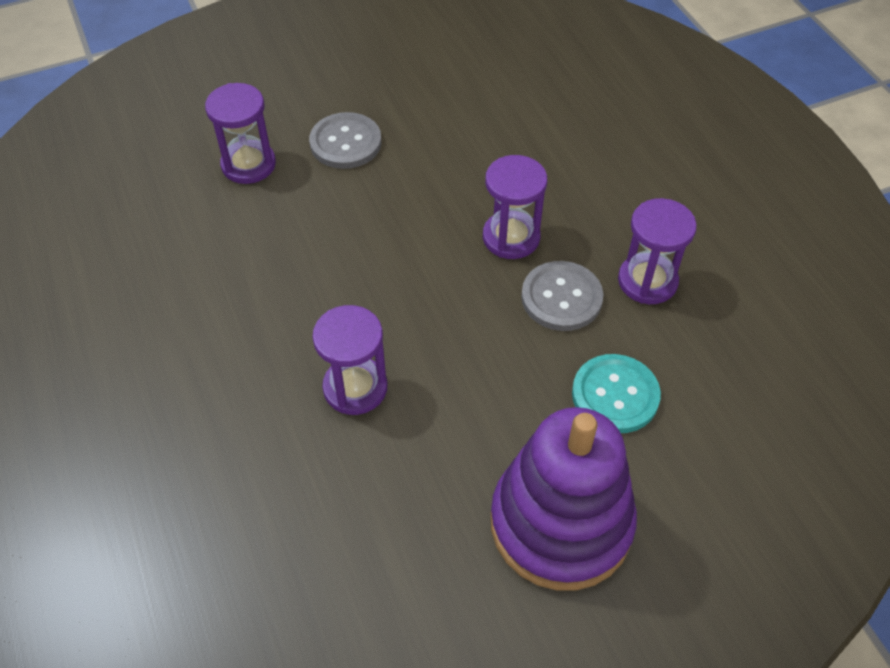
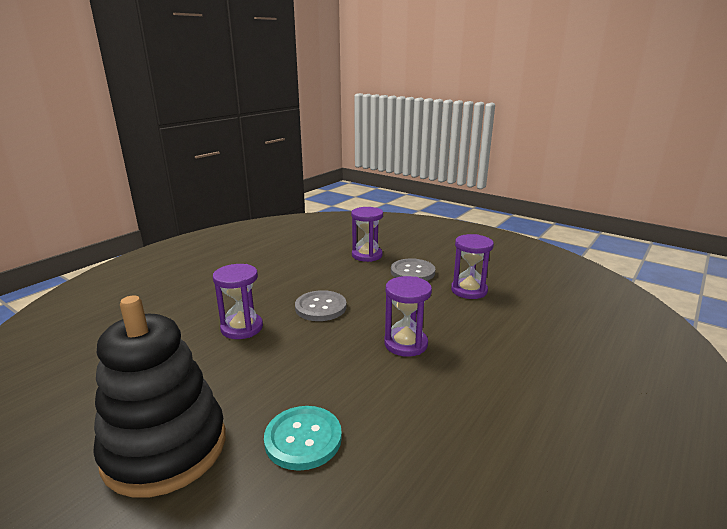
camera: 60 degrees right, 30 degrees down
purple stacking toy [491,407,637,591] -> black stacking toy [93,295,226,498]
grey button [521,261,604,331] -> grey button moved to [295,290,347,321]
purple hourglass [618,198,697,304] -> purple hourglass moved to [451,234,494,299]

